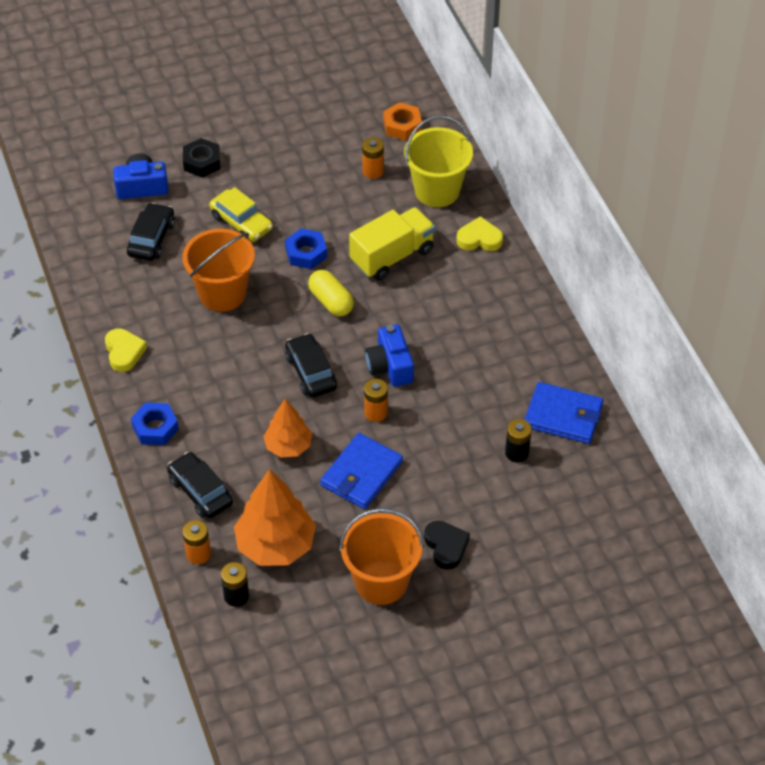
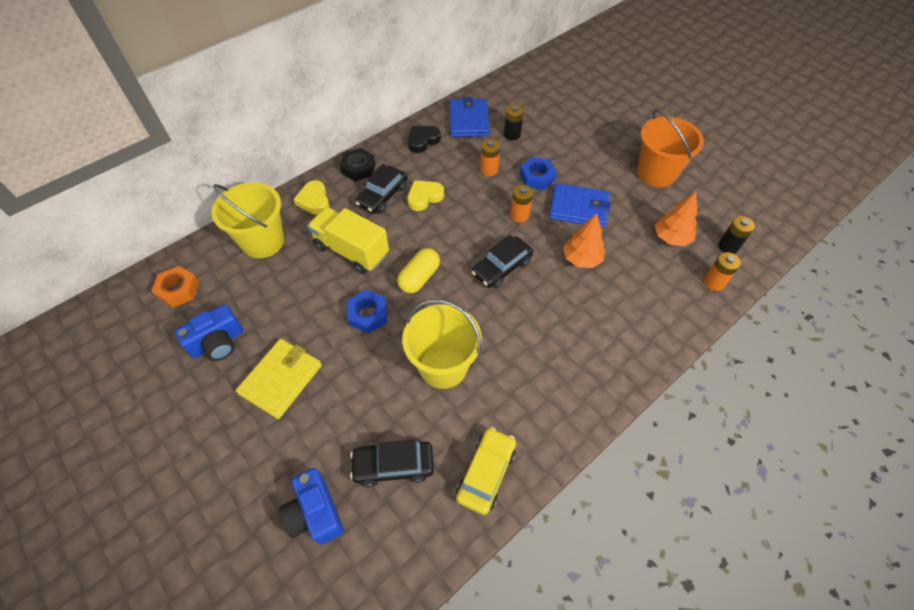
camera: 110 degrees left, 5 degrees up
yellow heart [105,328,147,372] -> yellow heart moved to [407,180,444,211]
blue nut [131,403,179,445] -> blue nut moved to [520,157,557,190]
black car [167,452,233,518] -> black car moved to [355,164,407,214]
orange bucket [182,228,255,312] -> yellow bucket [402,299,482,389]
black nut [183,138,220,177] -> black nut moved to [340,148,376,181]
yellow car [209,187,273,242] -> yellow car moved to [456,427,516,515]
orange tree [234,469,316,566] -> orange tree [655,192,697,246], size x0.62
orange battery [362,137,384,179] -> orange battery moved to [480,139,500,176]
blue camera [365,324,414,387] -> blue camera moved to [175,304,243,361]
black heart [424,521,470,570] -> black heart moved to [408,126,441,153]
none -> yellow wallet [236,339,322,419]

